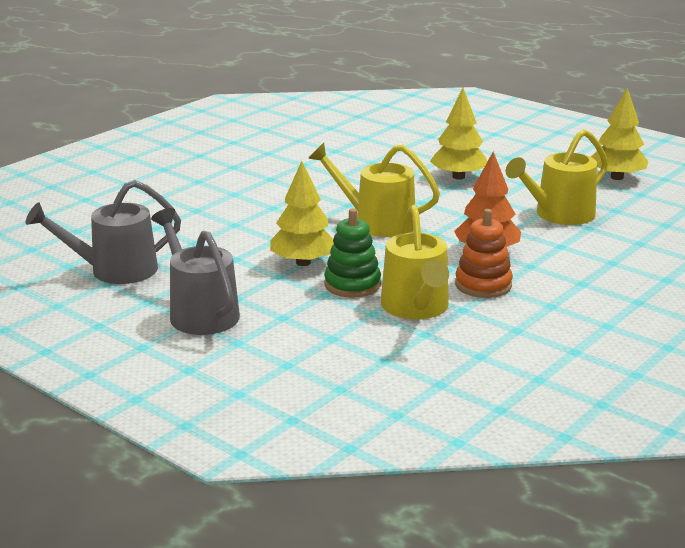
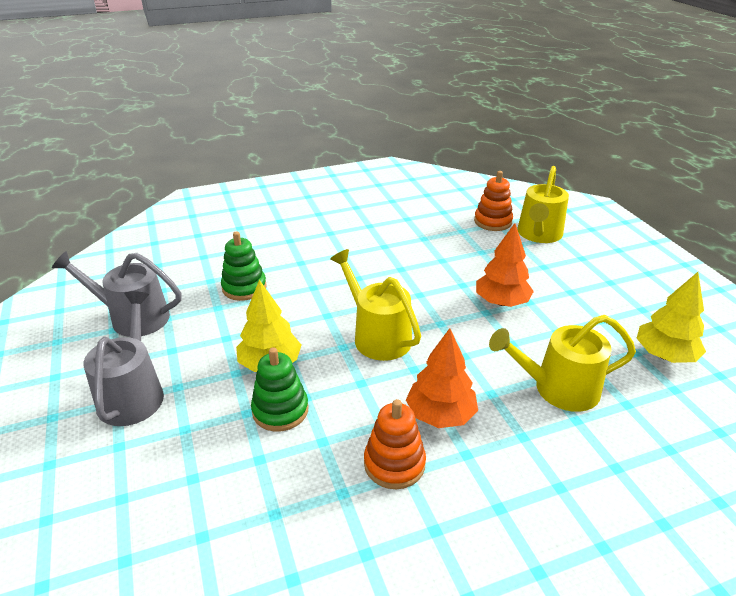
camera: 30 degrees right, 10 degrees up
yellow watering can [381,205,449,319] -> yellow watering can moved to [517,166,569,243]
yellow tree [430,88,488,180] -> orange tree [476,223,534,307]
none -> green stacking toy [221,231,267,301]
none -> orange stacking toy [474,171,513,231]

